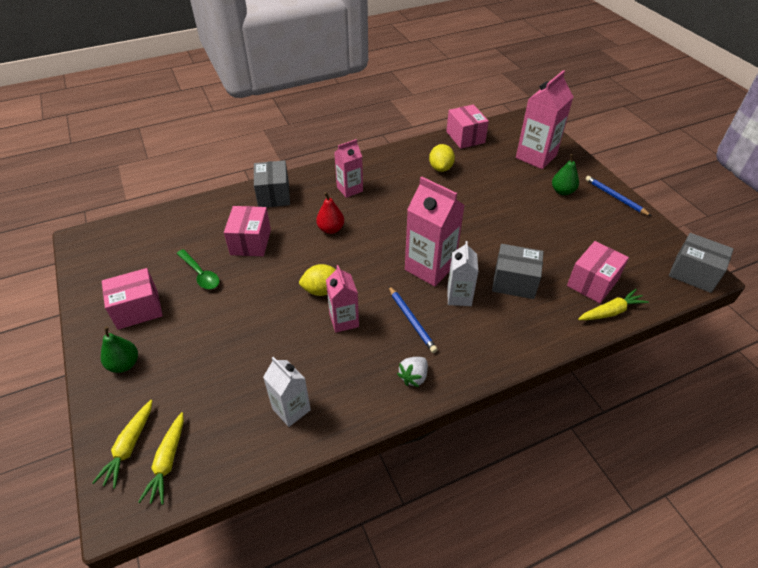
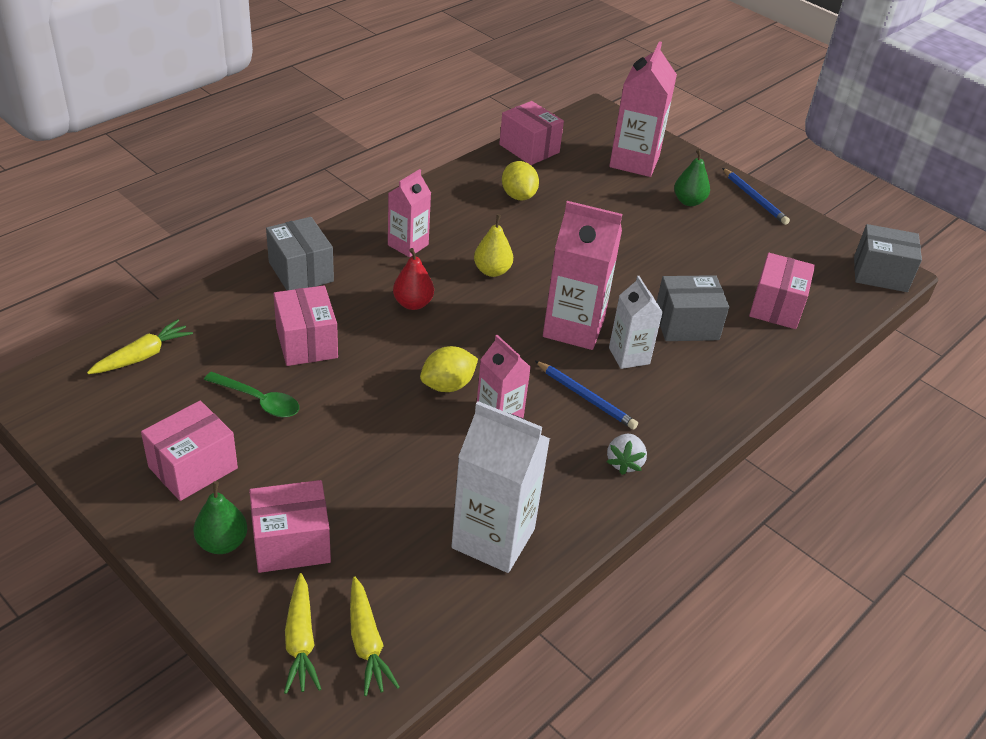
camera: 25 degrees left, 5 degrees down
white carton [263,357,311,427] -> white carton [451,401,550,573], size x1.65
yellow carrot [578,289,649,320] -> yellow carrot moved to [87,319,193,374]
blue pencil [585,176,651,216] -> blue pencil turned 150 degrees counterclockwise [722,168,790,225]
none -> pink box [249,480,331,573]
none -> yellow pear [474,214,513,277]

